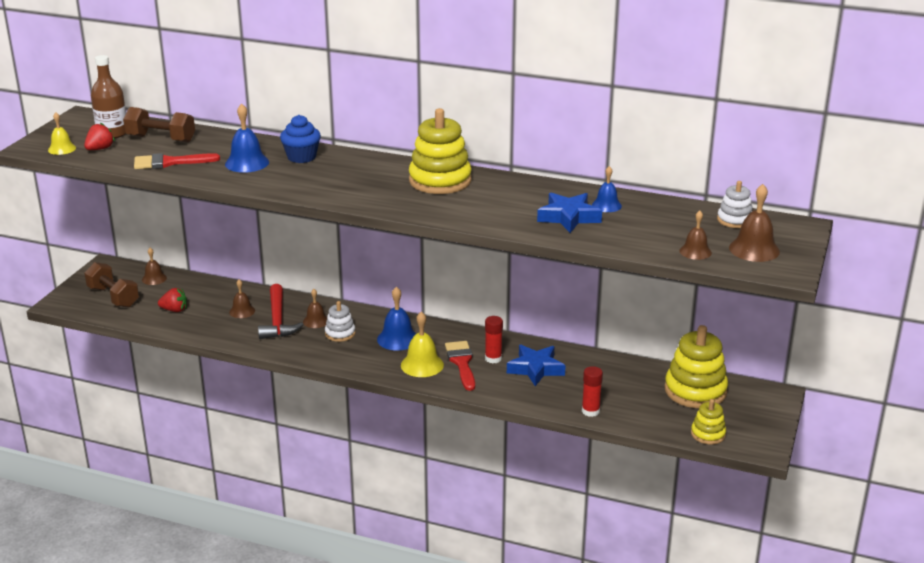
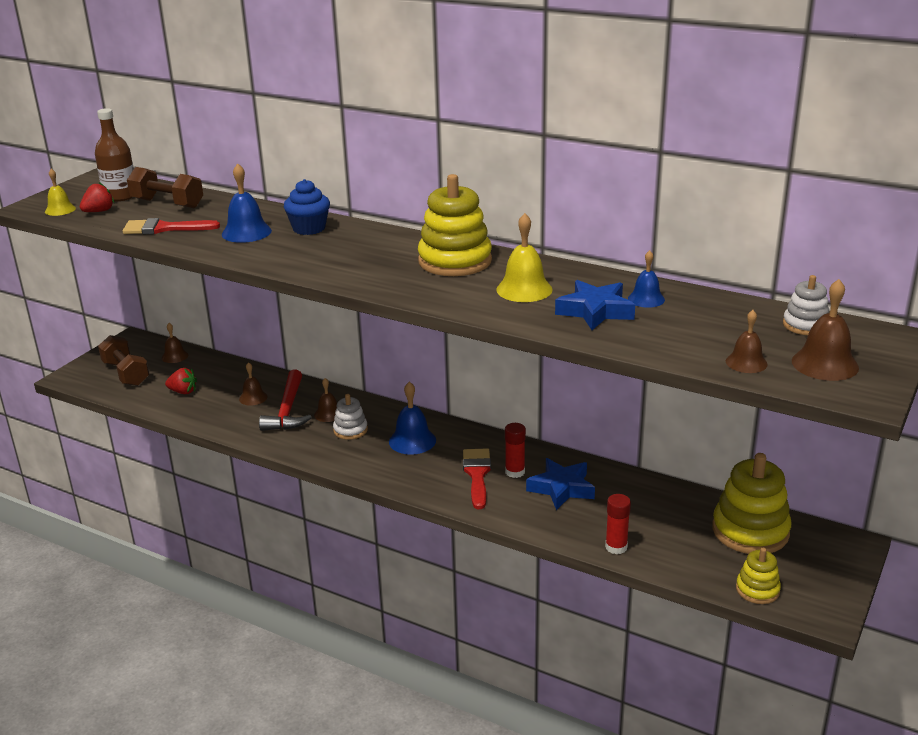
camera: 10 degrees right, 0 degrees up
yellow bell [401,312,444,377] -> yellow bell moved to [496,213,553,302]

